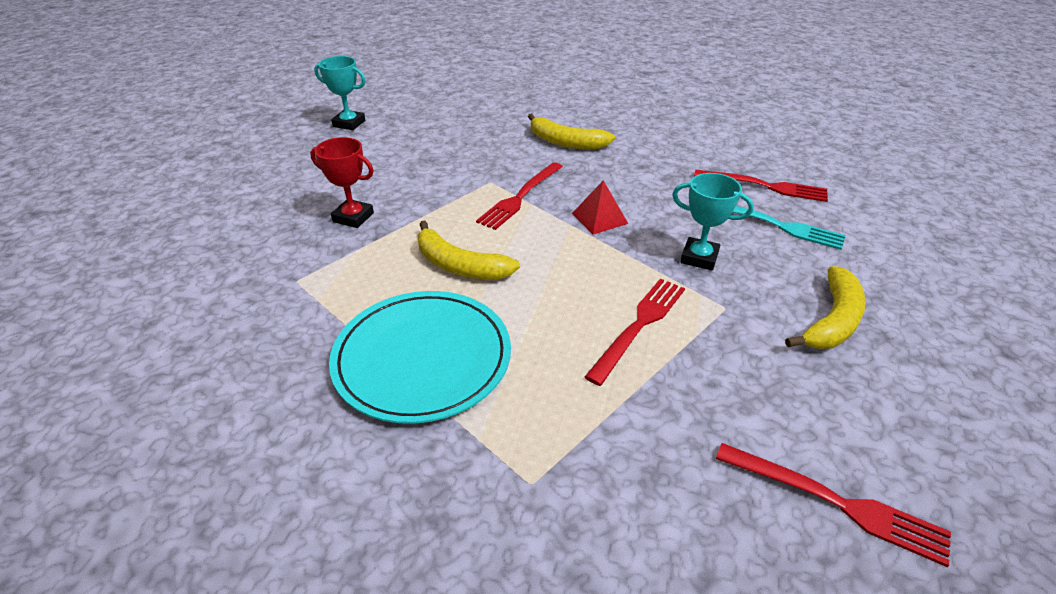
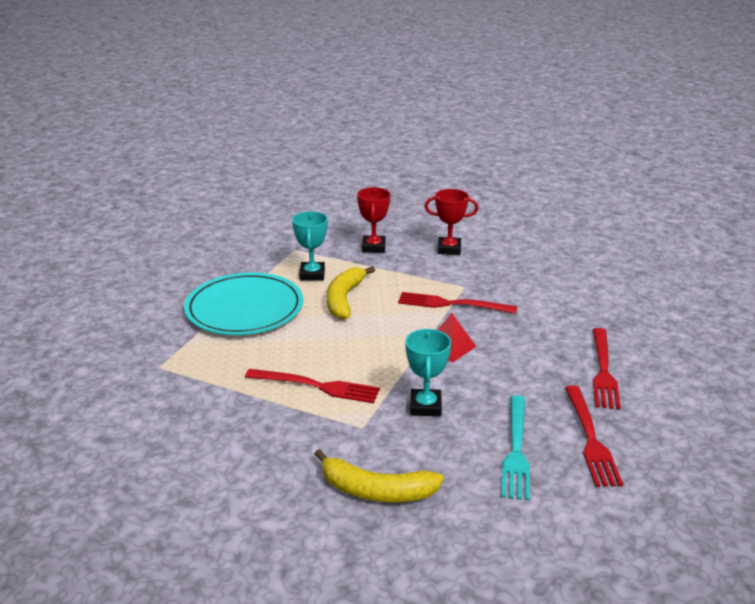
camera: 70 degrees right, 10 degrees down
turquoise trophy [314,56,366,130] -> turquoise trophy moved to [292,211,328,281]
yellow banana [528,113,615,150] -> none
red fork [716,443,951,567] -> red fork moved to [593,328,621,410]
none -> red trophy [424,189,478,255]

